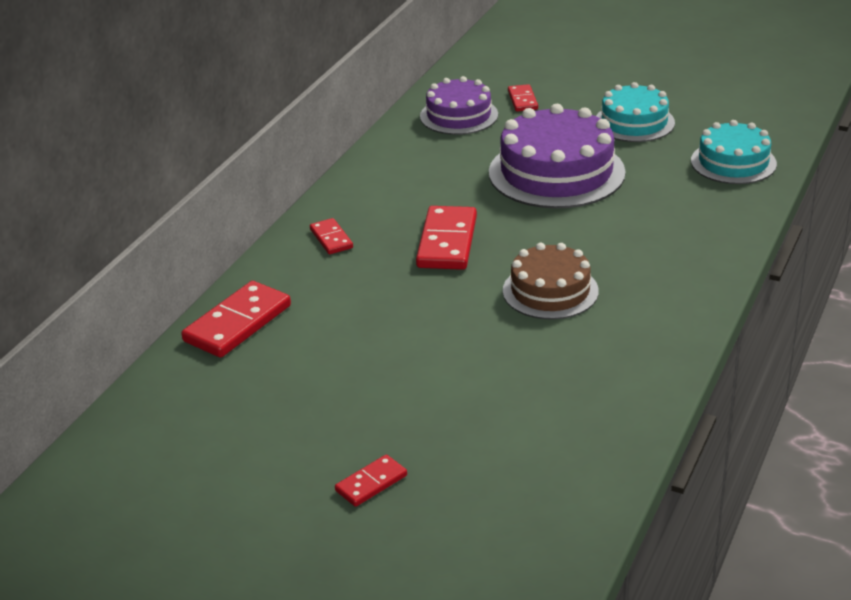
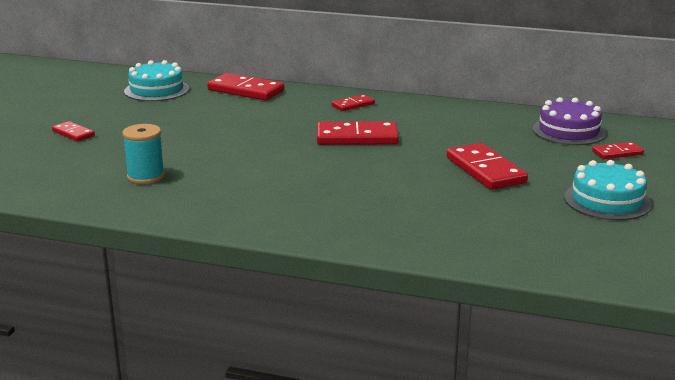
camera: 80 degrees right, 10 degrees down
purple cake [489,104,626,209] -> red domino [447,143,528,190]
brown cake [503,243,599,319] -> none
turquoise cake [691,120,777,184] -> turquoise cake moved to [124,60,189,101]
none -> turquoise spool [122,124,165,184]

